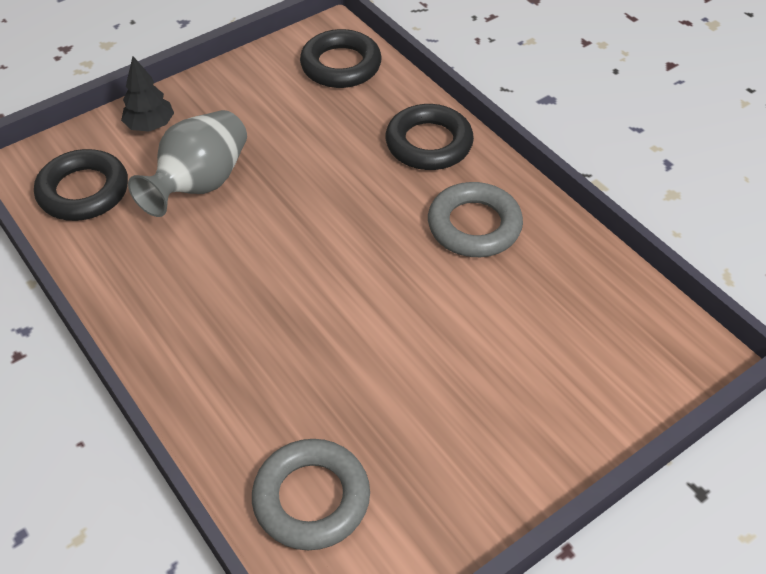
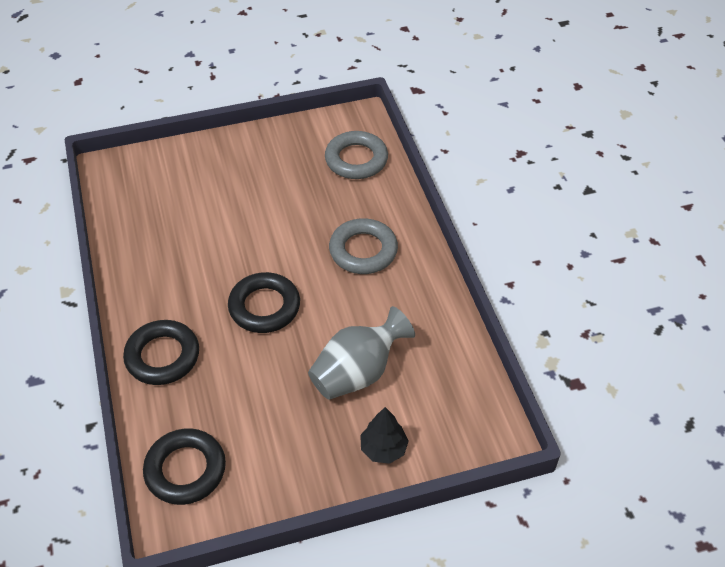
camera: 160 degrees left, 0 degrees up
black ring [34,149,128,221] -> black ring moved to [228,272,300,333]
grey ring [428,182,523,257] -> grey ring moved to [329,218,398,274]

